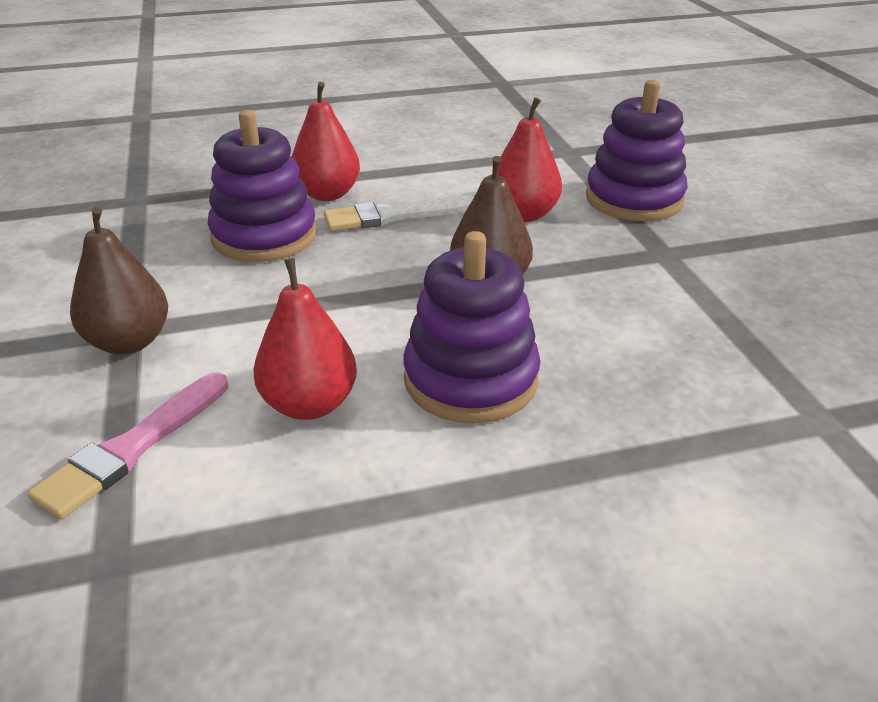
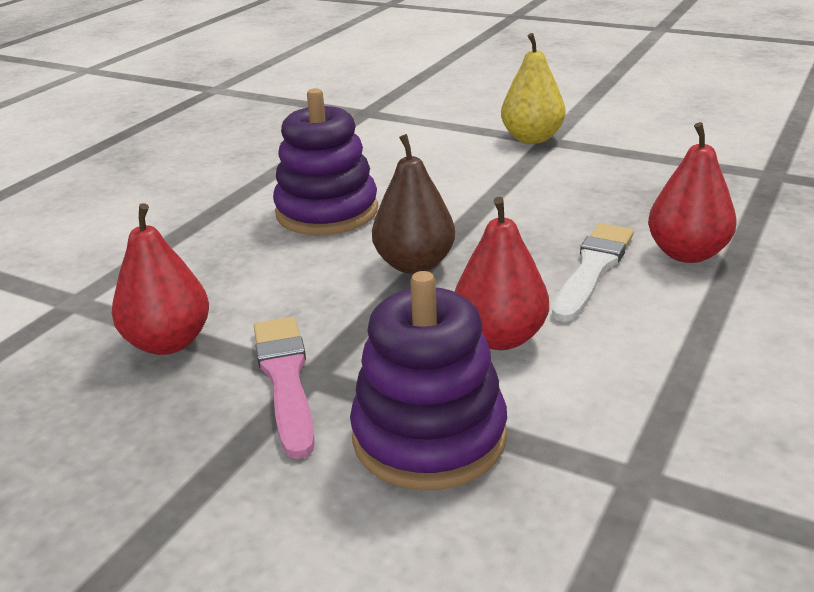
camera: 135 degrees right, 5 degrees down
pink brush [27,372,229,519] -> pink brush moved to [254,317,315,459]
brown pear [70,207,168,354] -> yellow pear [501,33,565,144]
purple stacking toy [207,110,317,262] -> none
red pear [253,258,357,420] -> red pear moved to [112,203,209,355]

